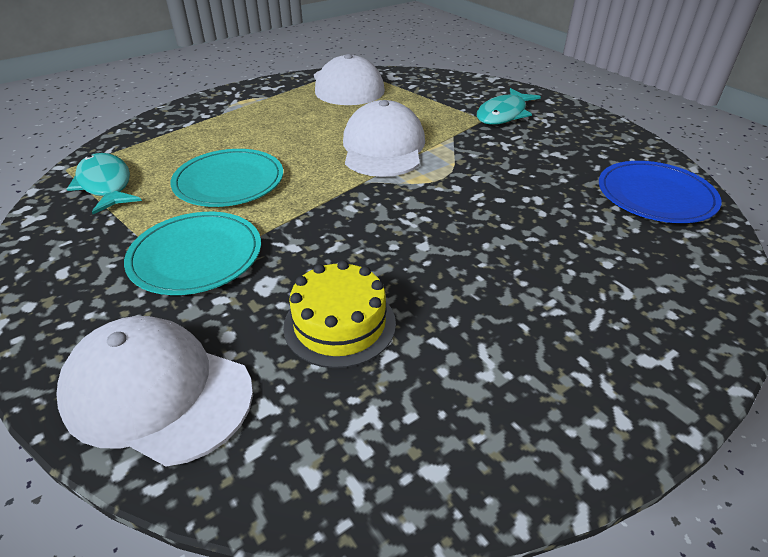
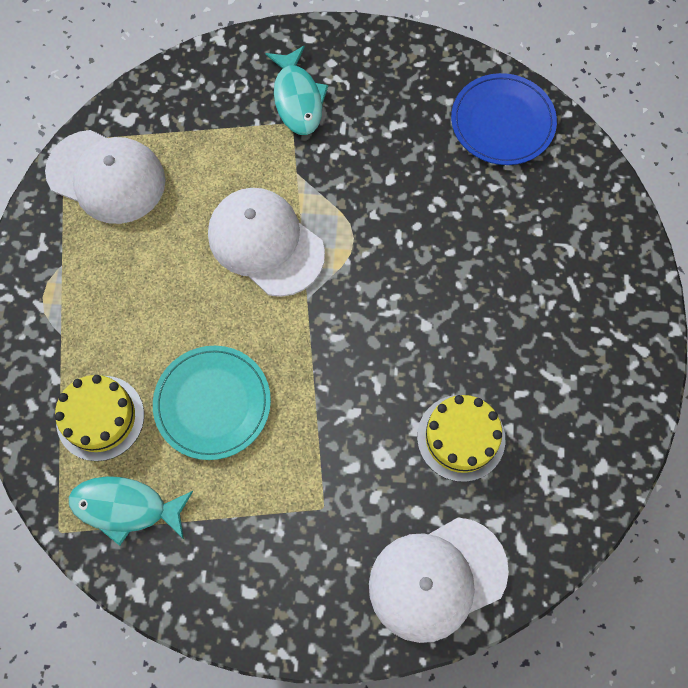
camera: 50 degrees left, 30 degrees up
turquoise plate [124,212,261,295] -> none
none -> yellow cake [55,375,144,461]

